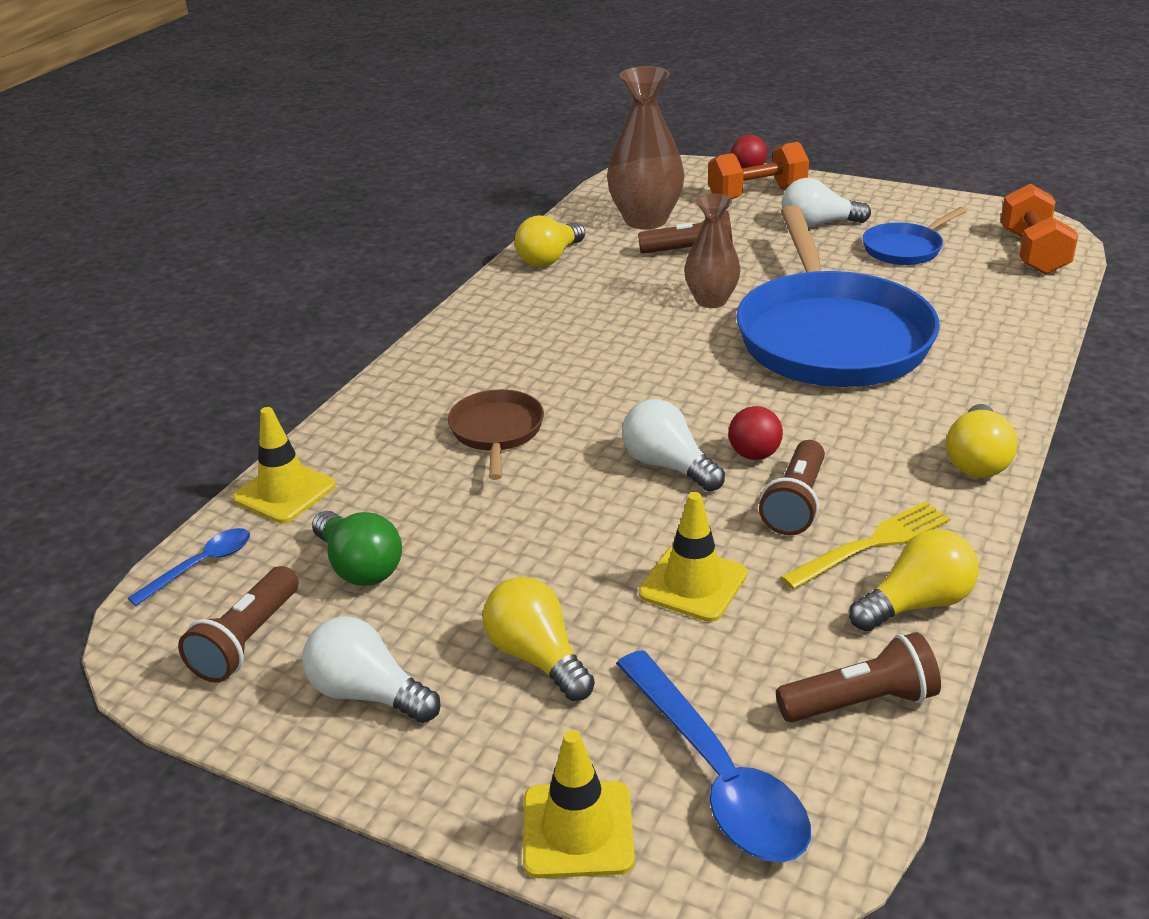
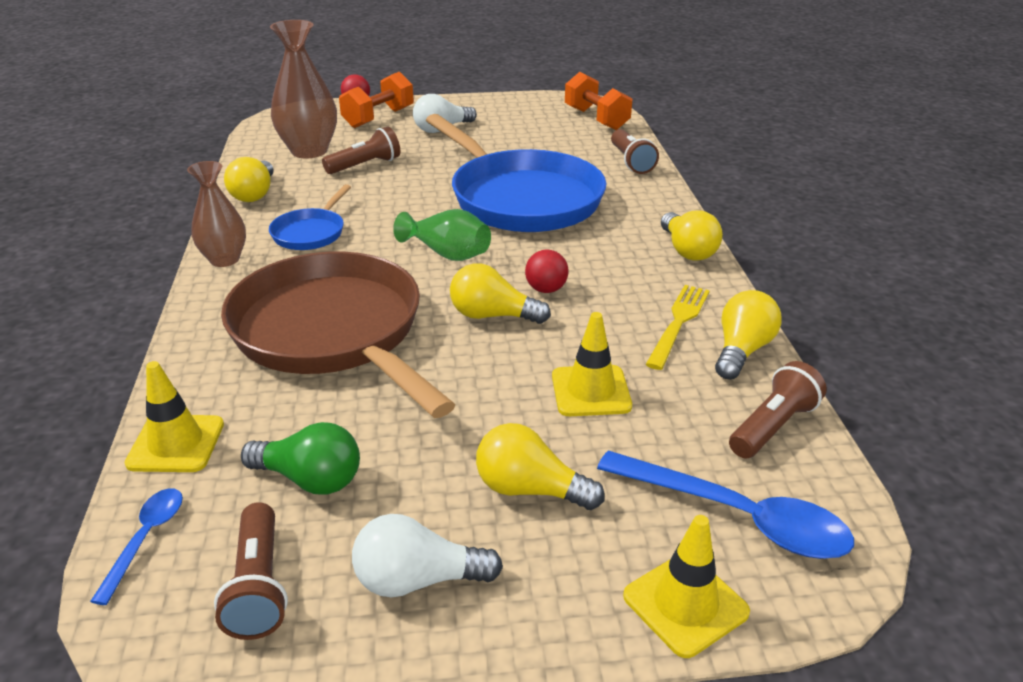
camera: 35 degrees left, 0 degrees up
brown pan [448,389,544,480] -> brown pan [221,251,455,418], size x2.22
white light bulb [622,399,725,492] -> yellow light bulb [450,263,551,324]
brown vase [684,194,741,308] -> brown vase moved to [187,161,246,267]
brown flashlight [759,440,825,535] -> brown flashlight moved to [611,129,659,174]
blue pan [863,207,966,265] -> blue pan moved to [269,184,351,250]
none -> green vase [393,209,491,261]

